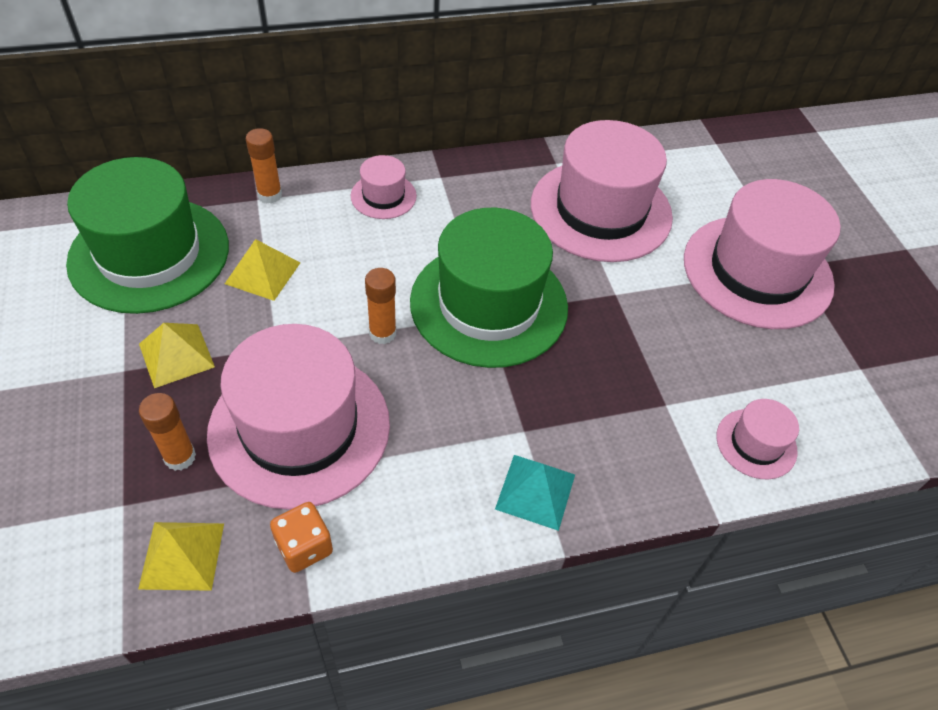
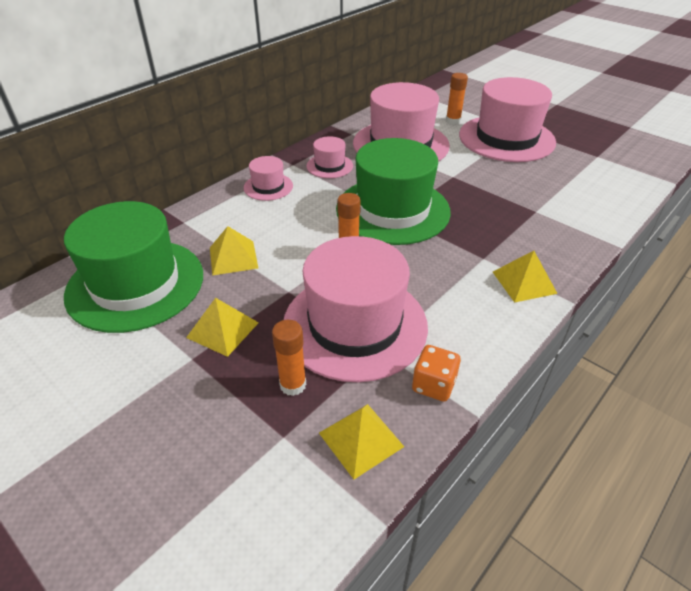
camera: 30 degrees left, 10 degrees down
orange glue stick [246,128,282,204] -> orange glue stick moved to [446,73,468,125]
turquoise pyramid [495,455,575,531] -> yellow pyramid [493,251,558,303]
pink hat [716,399,799,479] -> pink hat moved to [306,136,353,178]

